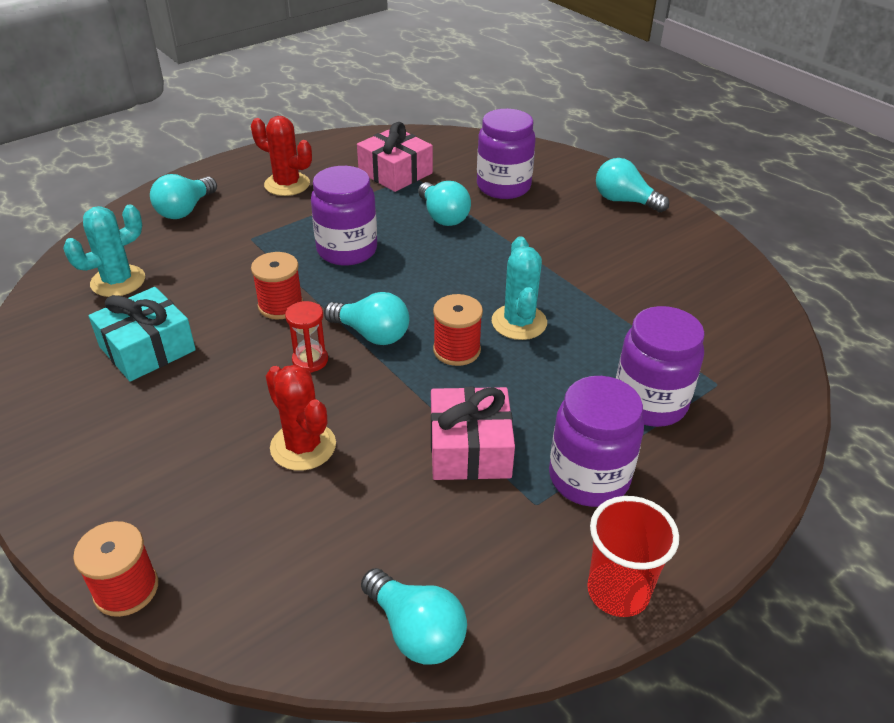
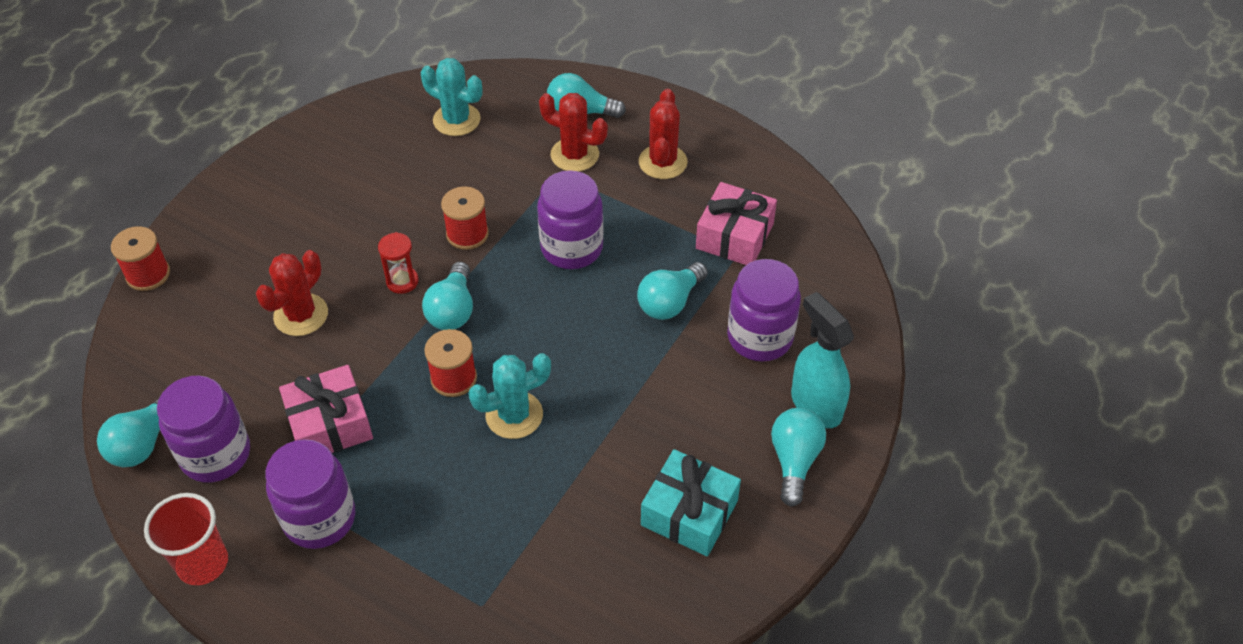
camera: 70 degrees right, 10 degrees up
turquoise gift [88,287,196,382] -> turquoise gift moved to [641,449,741,556]
purple jar [616,306,705,427] -> purple jar moved to [157,376,250,482]
none -> red cactus [539,93,608,172]
none -> turquoise spray bottle [791,292,854,428]

